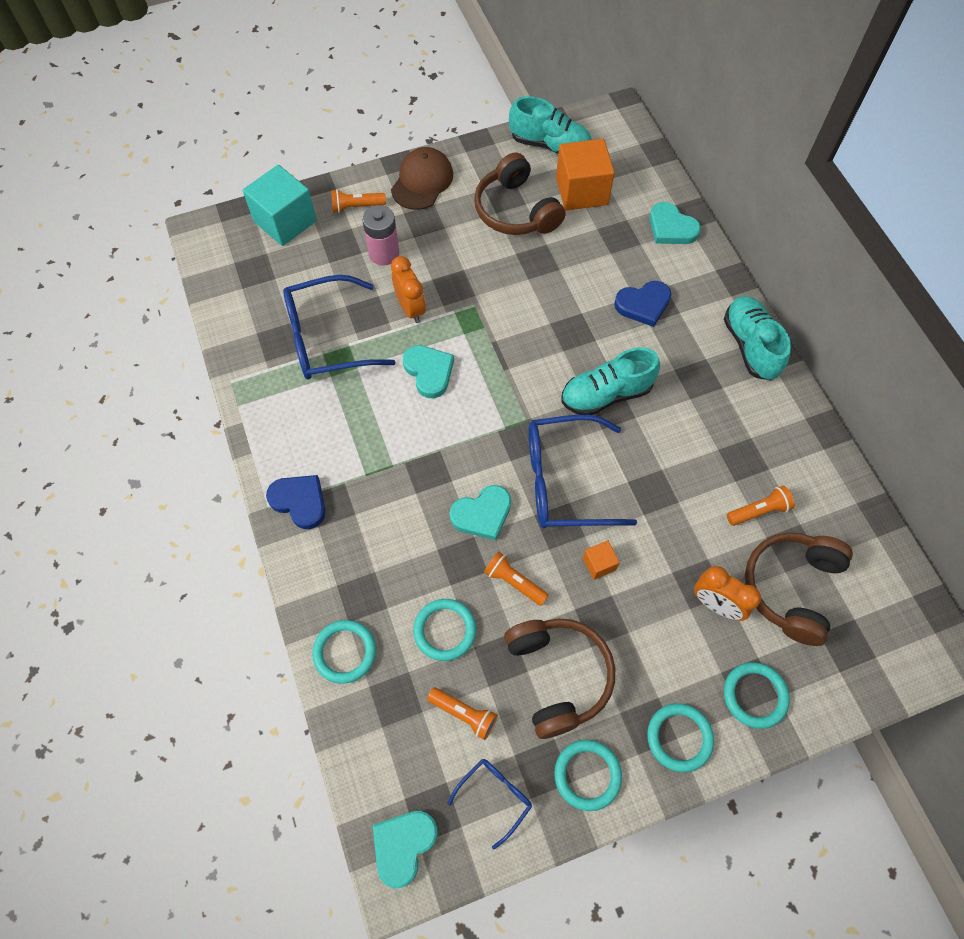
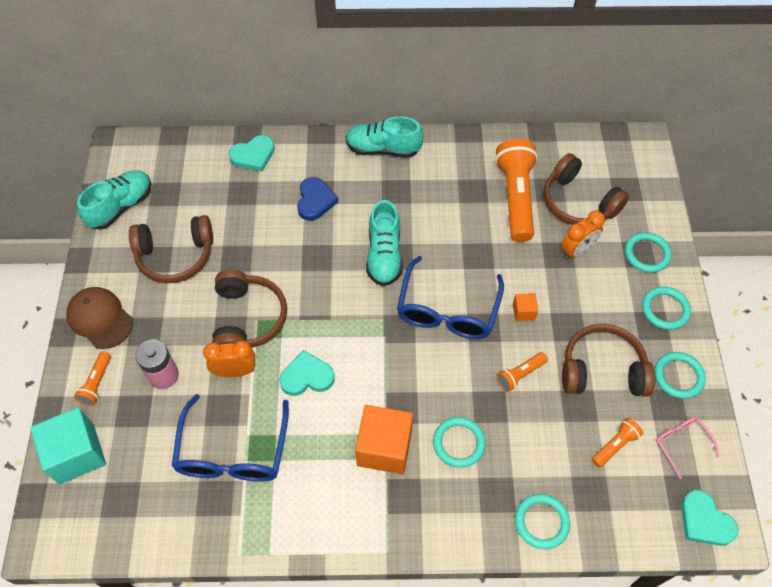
camera: 70 degrees left, 5 degrees down
blue heart [266,475,325,529] -> none
turquoise ring [413,599,476,661] -> turquoise ring moved to [433,417,486,468]
blue glasses [447,759,532,850] -> pink glasses [656,417,719,479]
turquoise heart [450,485,511,540] -> none
orange cube [556,139,615,211] -> orange cube moved to [355,405,413,474]
orange flashlight [727,486,795,526] -> orange flashlight [495,139,538,242], size x2.11
none -> brown headphones [212,270,287,348]

